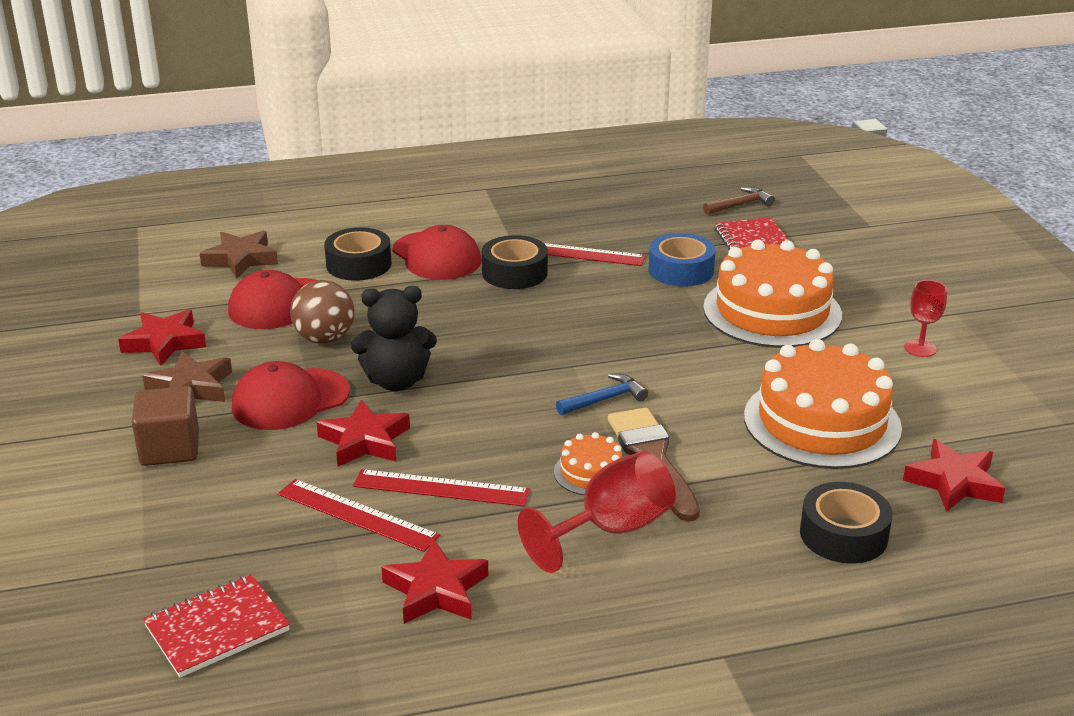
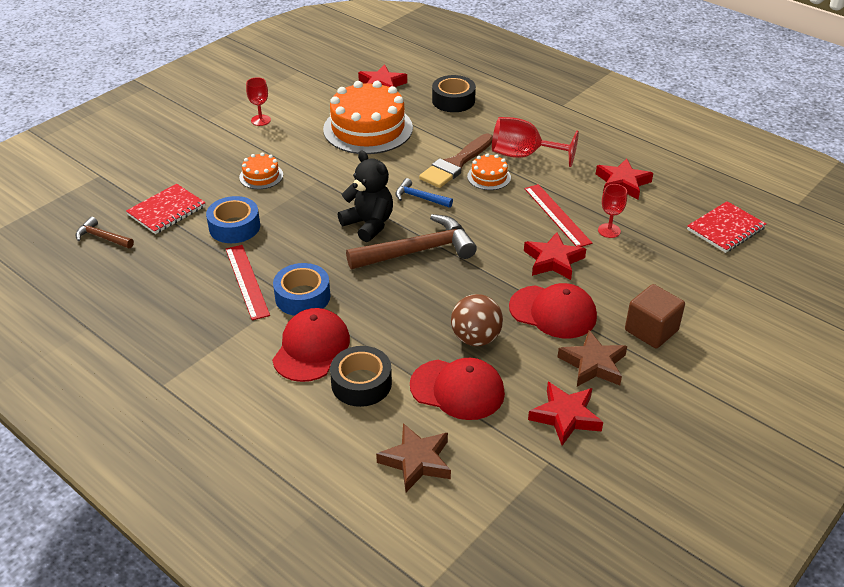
camera: 125 degrees left, 10 degrees up
red notebook [143,574,290,678] -> red notebook turned 60 degrees counterclockwise [687,201,766,253]
red ruler [278,479,440,552] -> red goblet [598,184,627,238]
black teddy bear [351,286,437,391] -> black teddy bear moved to [338,150,393,242]
black tape [482,235,548,289] -> blue tape [273,263,330,316]
orange cake [703,240,842,348] -> orange cake [239,153,283,189], size x0.46
none -> brown hammer [346,214,477,269]

